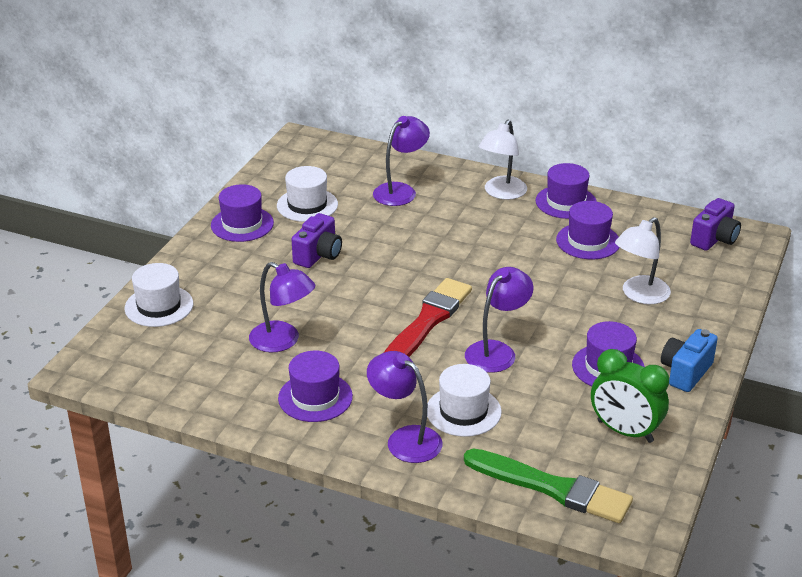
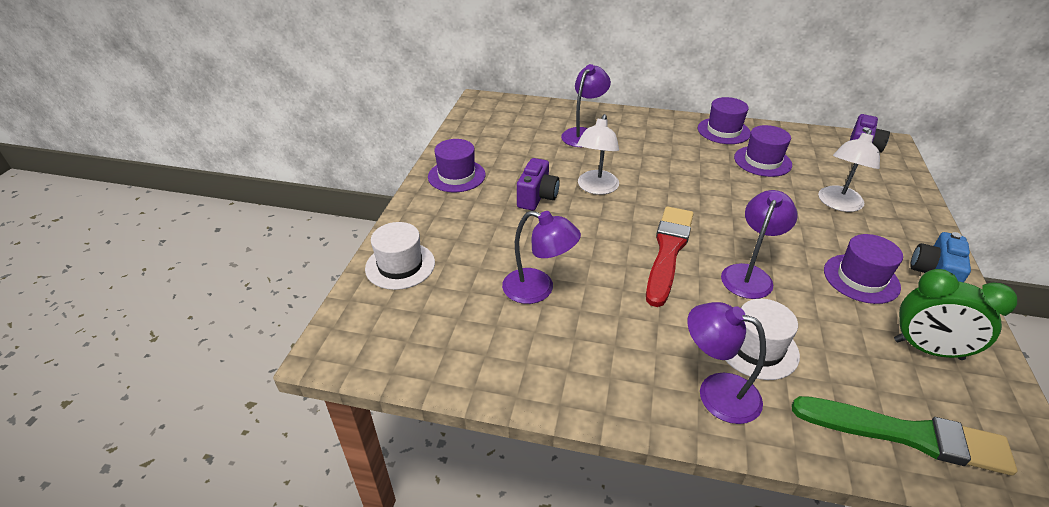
camera: 10 degrees left, 5 degrees up
white hat [277,166,338,222] -> none
purple hat [278,351,353,422] -> none
white lamp [479,120,527,200] -> white lamp moved to [577,114,619,195]

